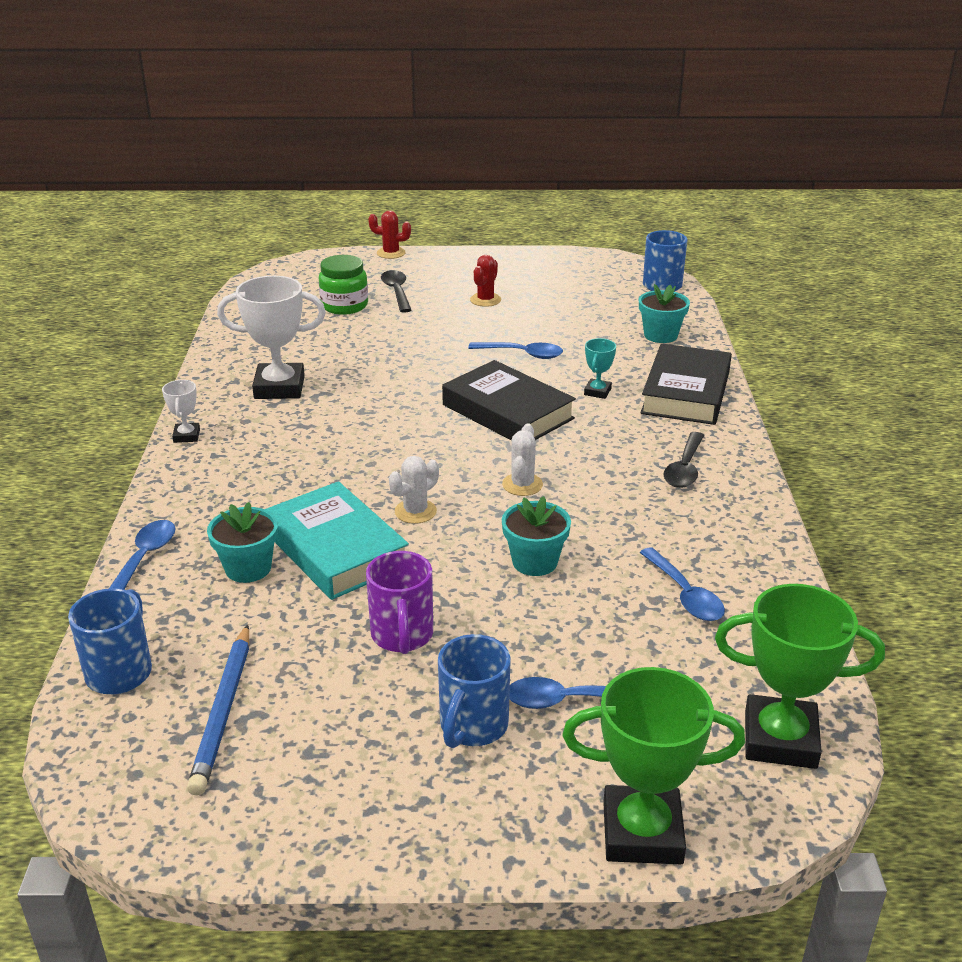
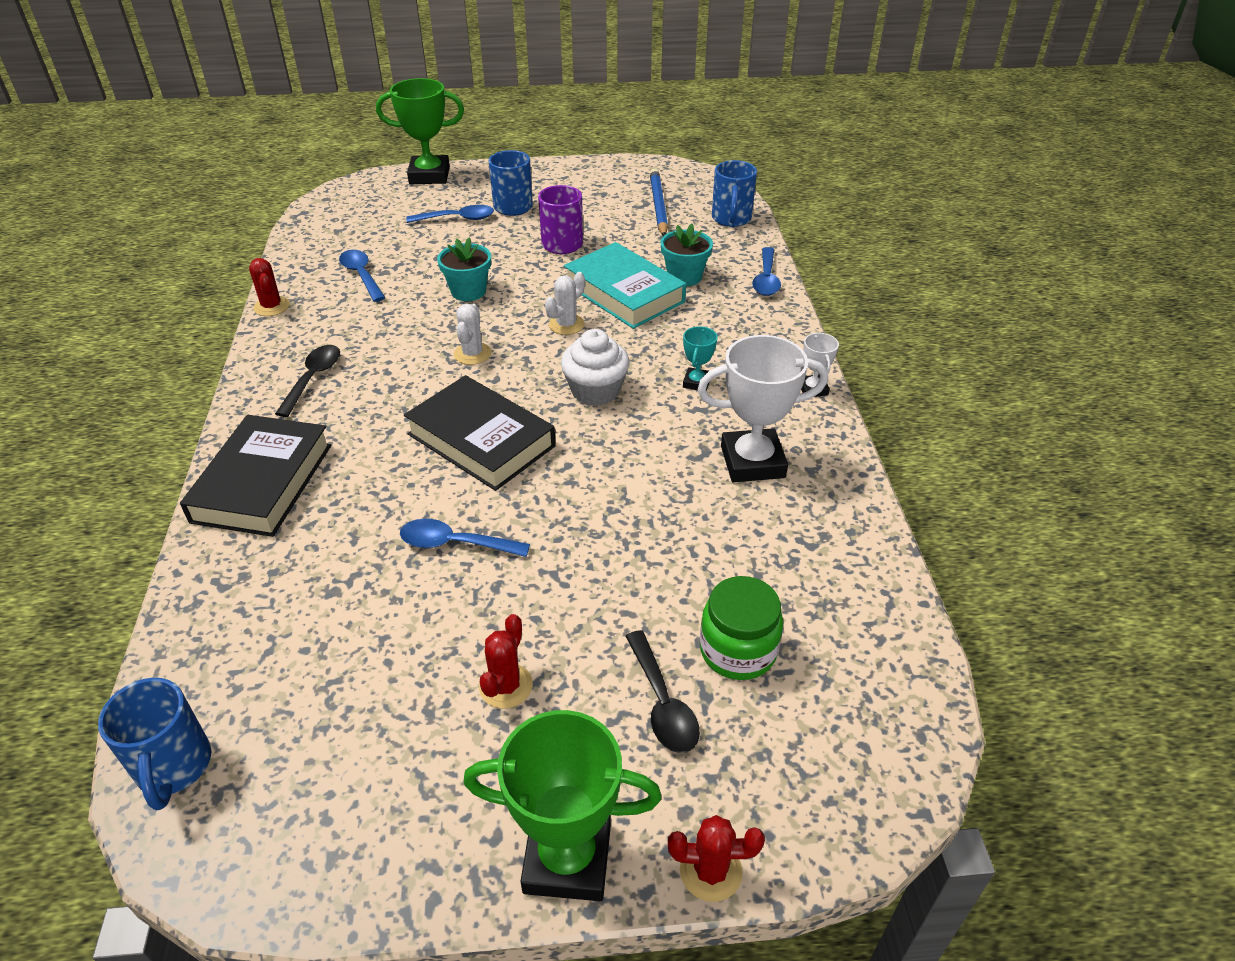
camera: 175 degrees right, 10 degrees up
turquoise trophy [584,338,616,399] -> turquoise trophy moved to [683,326,718,391]
turquoise flower pot [639,284,690,343] -> none
green trophy [715,584,885,769] -> green trophy moved to [463,710,662,901]
none -> red cactus [249,258,290,316]
none -> white cupcake [561,329,630,406]

